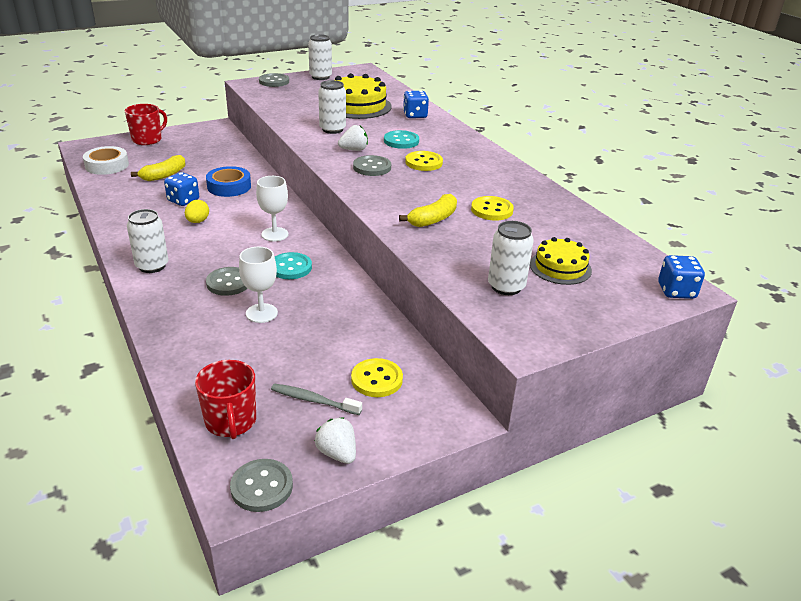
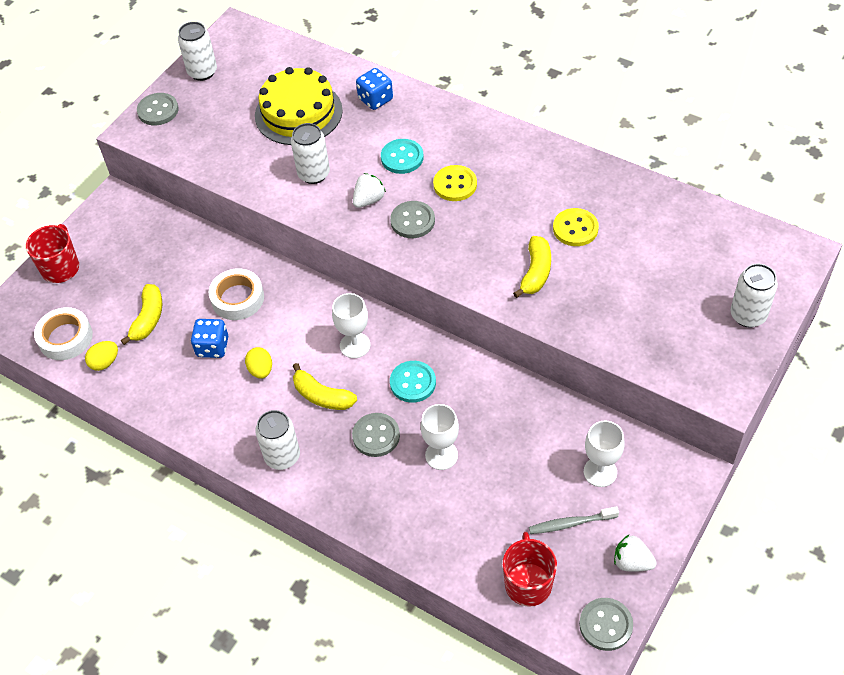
camera: 25 degrees left, 20 degrees up
red mug [195,360,256,439] -> red mug turned 135 degrees counterclockwise [503,532,557,607]
blue tape [206,166,251,197] -> white tape [209,268,264,320]
yellow button [351,358,403,397] -> white goblet [584,421,624,487]
white can [488,221,534,295] -> white can moved to [730,264,778,327]
yellow cake [530,237,592,285] -> none
blue dice [658,255,705,299] -> none
none -> yellow egg [85,341,118,371]
none -> yellow banana [293,363,357,410]

